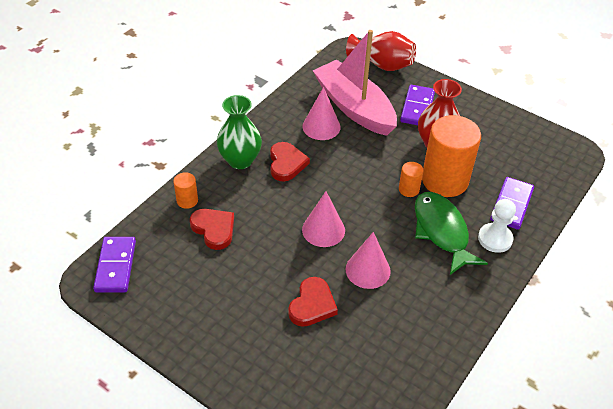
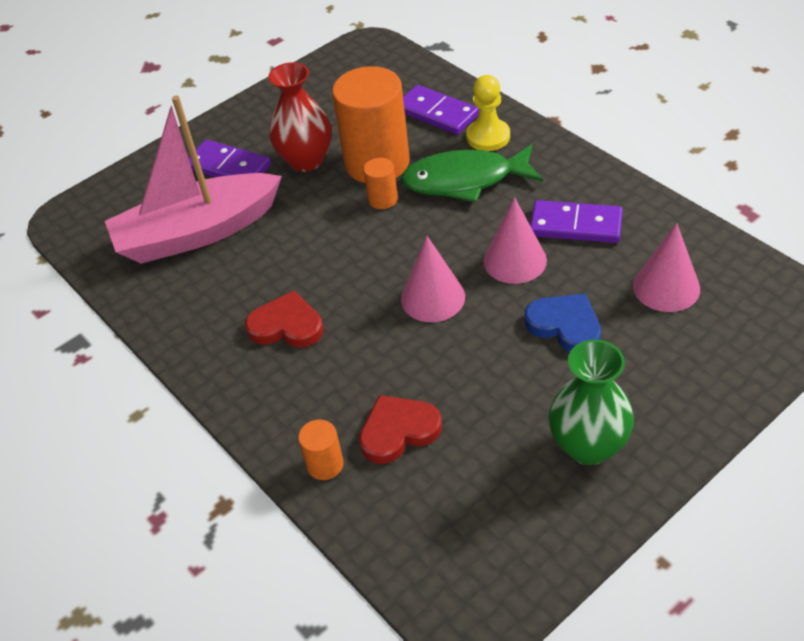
camera: 70 degrees left, 0 degrees up
purple domino [93,237,136,292] -> purple domino moved to [530,200,623,243]
green vase [217,95,262,169] -> green vase moved to [548,339,634,465]
red heart [288,277,338,327] -> blue heart [525,293,601,352]
pink cone [303,87,341,140] -> pink cone moved to [633,223,700,312]
red vase [346,31,416,71] -> none
white pawn [478,199,516,253] -> yellow pawn [466,75,510,151]

